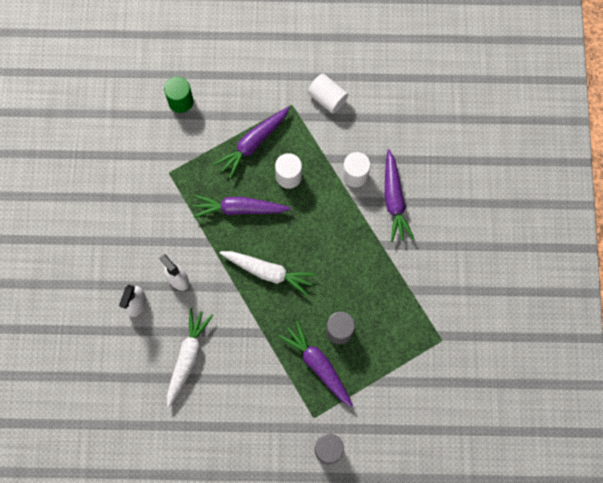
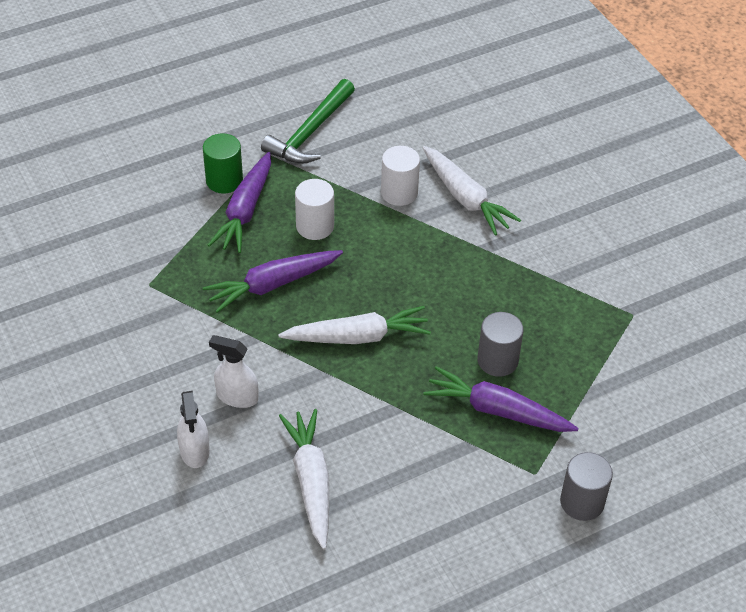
camera: 30 degrees left, 25 degrees down
green cylinder [164,77,194,113] -> green cylinder moved to [203,133,243,194]
white cylinder [308,74,349,114] -> green hammer [261,79,355,164]
purple carrot [385,149,414,242] -> white carrot [422,146,521,236]

